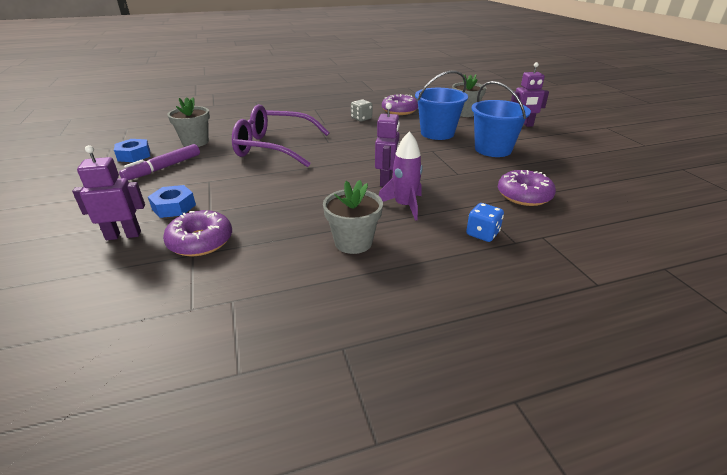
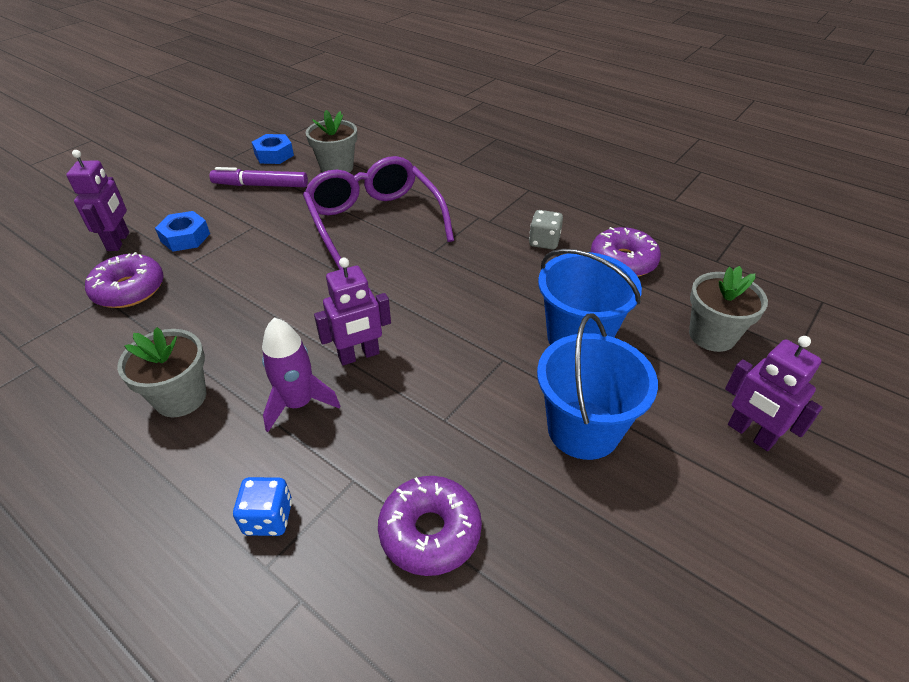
camera: 55 degrees right, 10 degrees up
purple robot [72,145,145,240] -> purple robot turned 45 degrees clockwise [66,150,129,251]

